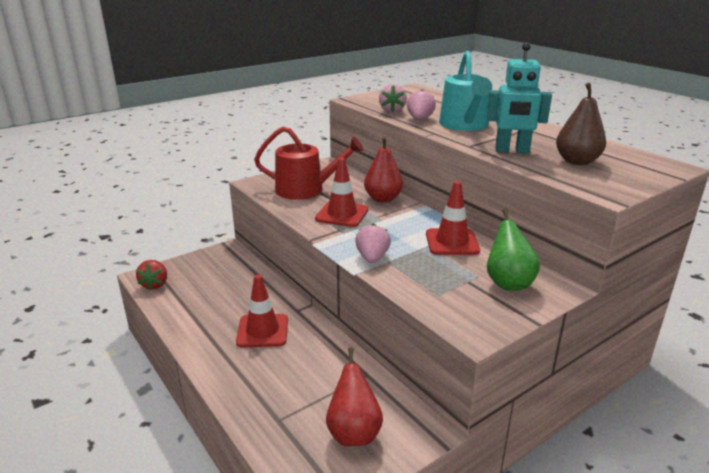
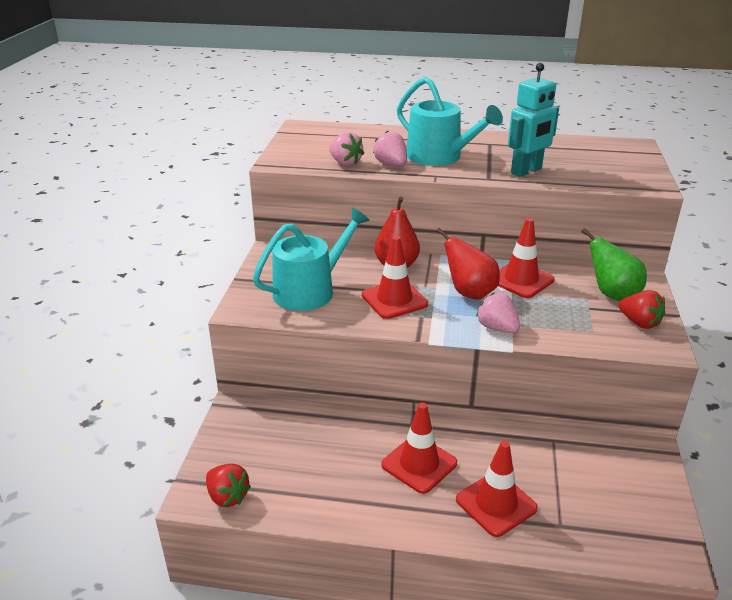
camera: 45 degrees left, 5 degrees up
red watering can [254,126,364,200] -> turquoise watering can [253,207,370,311]
red pear [326,347,383,446] -> red pear moved to [436,228,500,300]
brown pear [556,83,606,165] -> none
none -> red traffic cone [456,441,538,537]
none -> red strawberry [618,290,665,329]

